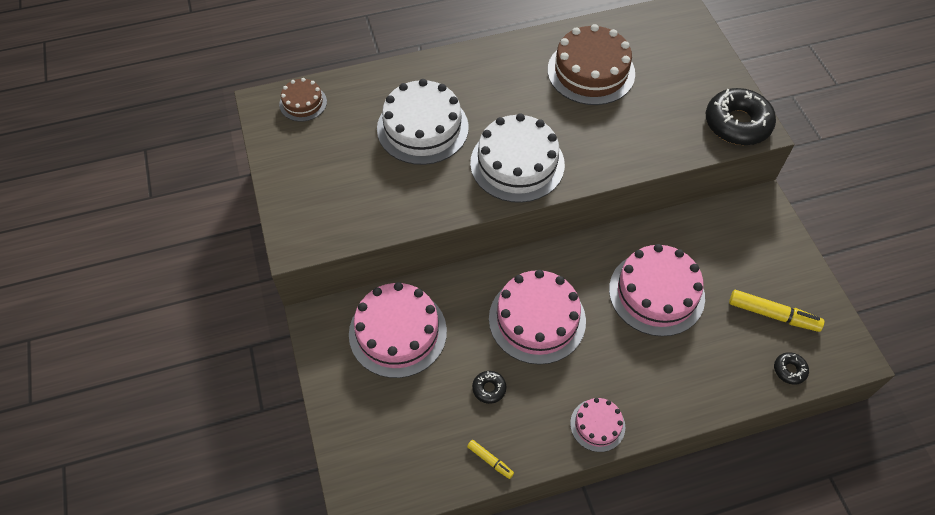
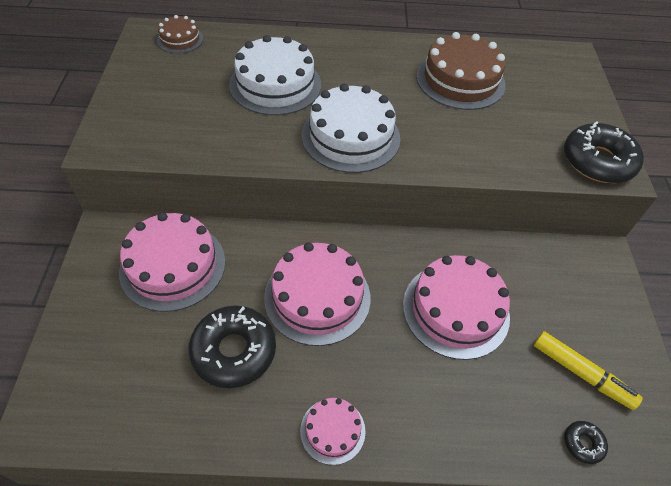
camera: 15 degrees right, 5 degrees down
yellow marker [467,440,514,479] -> none
black donut [472,371,506,404] -> black donut [189,306,276,388], size x2.21

